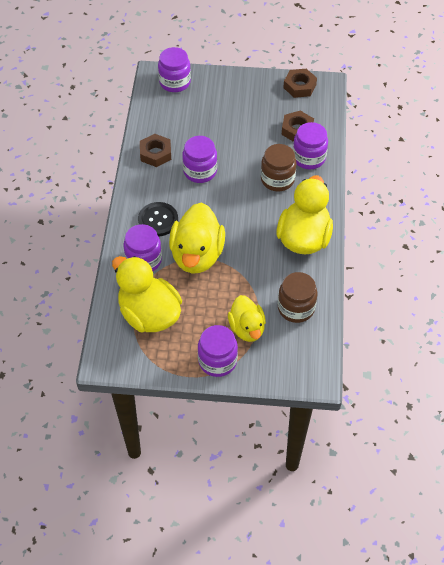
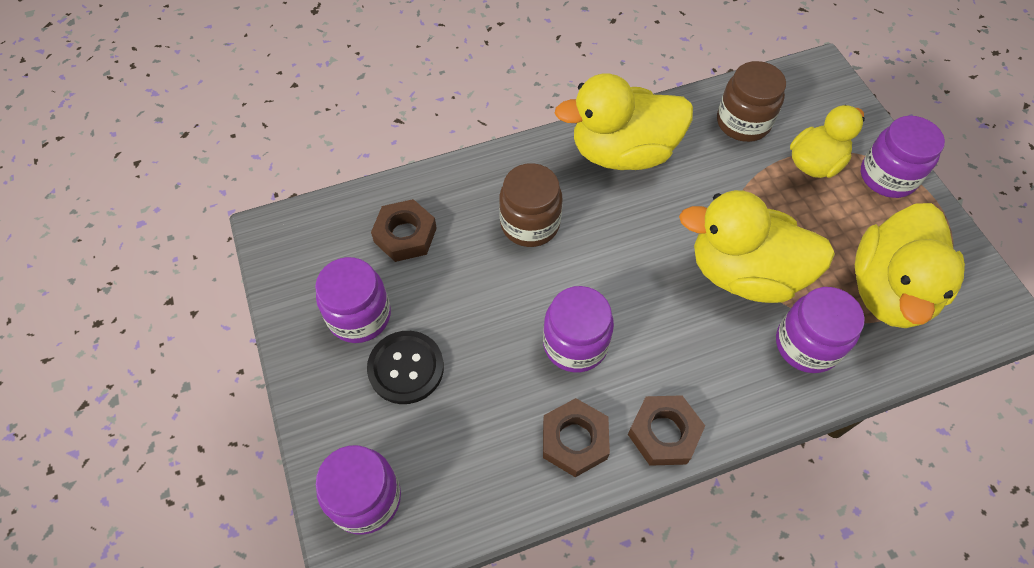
camera: 115 degrees left, 5 degrees up
black button [138,202,178,236] -> black button moved to [367,331,444,404]
yellow duck [169,203,225,274] -> yellow duck turned 150 degrees counterclockwise [679,190,835,303]
brown nut [283,69,317,98] -> brown nut moved to [628,395,705,466]
purple jar [293,122,328,169] -> purple jar moved to [315,257,391,343]

